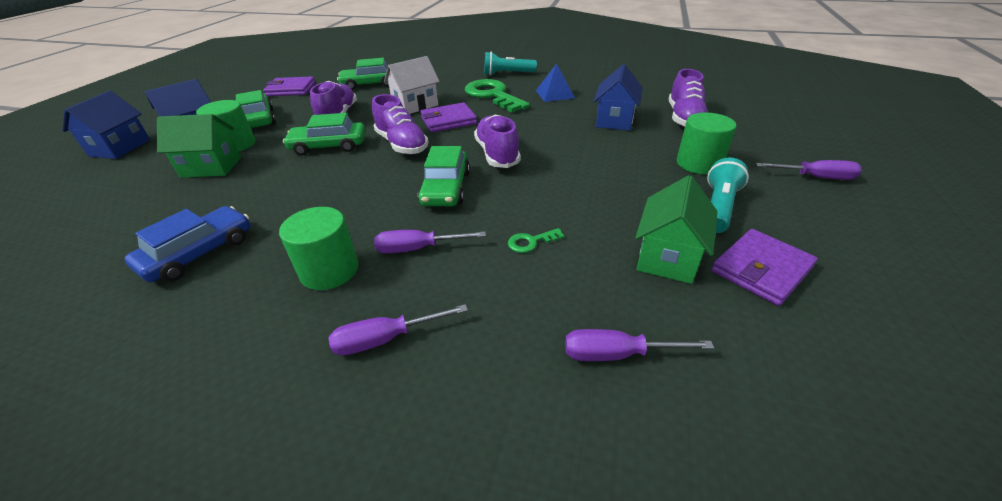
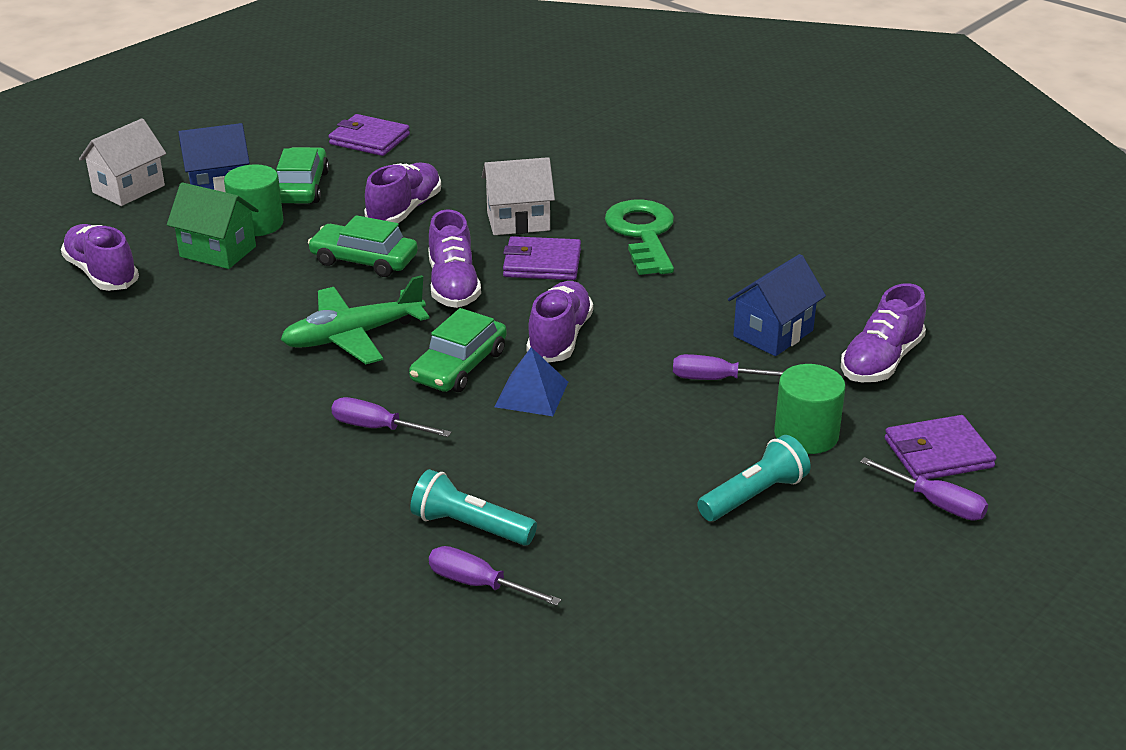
camera: 25 degrees right, 5 degrees down
blue house [62,91,150,159] -> white house [79,118,166,206]
blue car [124,206,251,282] -> none
green cylinder [279,207,359,290] -> none
purple screwdriver [329,304,468,356] -> purple screwdriver moved to [673,354,784,380]
green car [337,58,389,90] -> none
turquoise flashlight [484,52,537,76] -> turquoise flashlight moved to [410,469,537,546]
green key [508,228,565,253] -> none
blue pyramid [536,63,575,102] -> blue pyramid moved to [495,347,568,416]
green house [635,175,718,284] -> none
purple wallet [712,229,818,306] -> purple wallet moved to [885,415,996,480]
none -> purple shoe [61,224,139,291]
none -> green plane [280,275,430,364]

